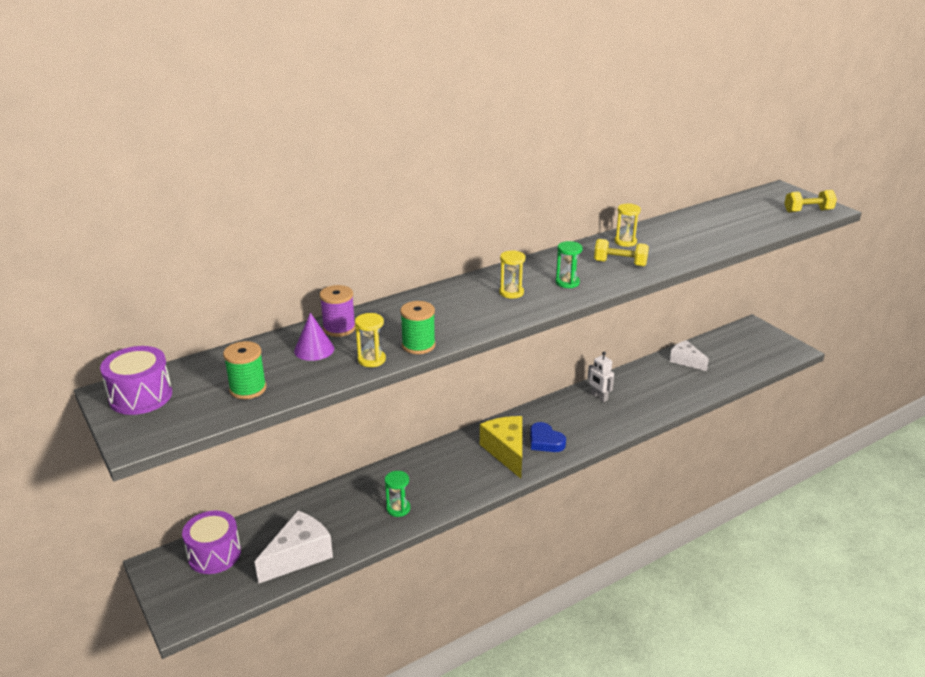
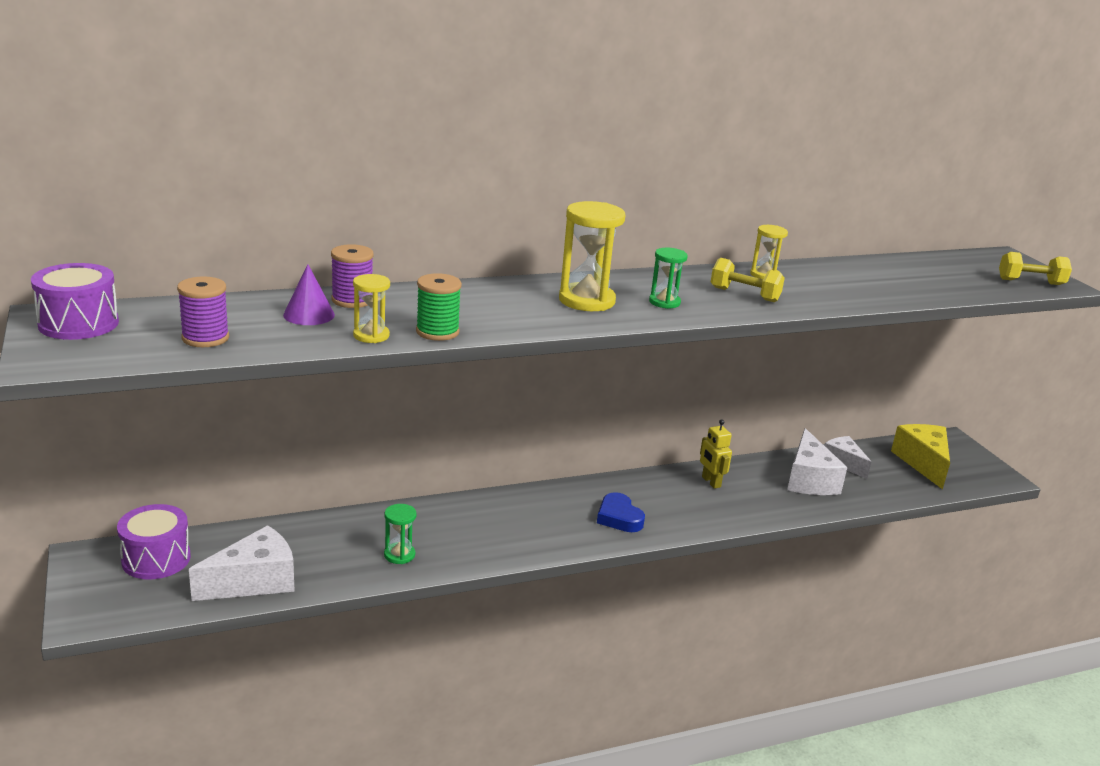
camera: 10 degrees right, 5 degrees down
green spool [223,341,266,399] -> purple spool [177,277,229,347]
yellow cheese [480,416,522,478] -> yellow cheese moved to [891,424,950,489]
yellow hourglass [499,250,525,298] -> yellow hourglass [559,201,625,311], size x1.78
white robot [588,351,614,402] -> yellow robot [700,419,732,489]
none -> white cheese [787,428,847,495]

